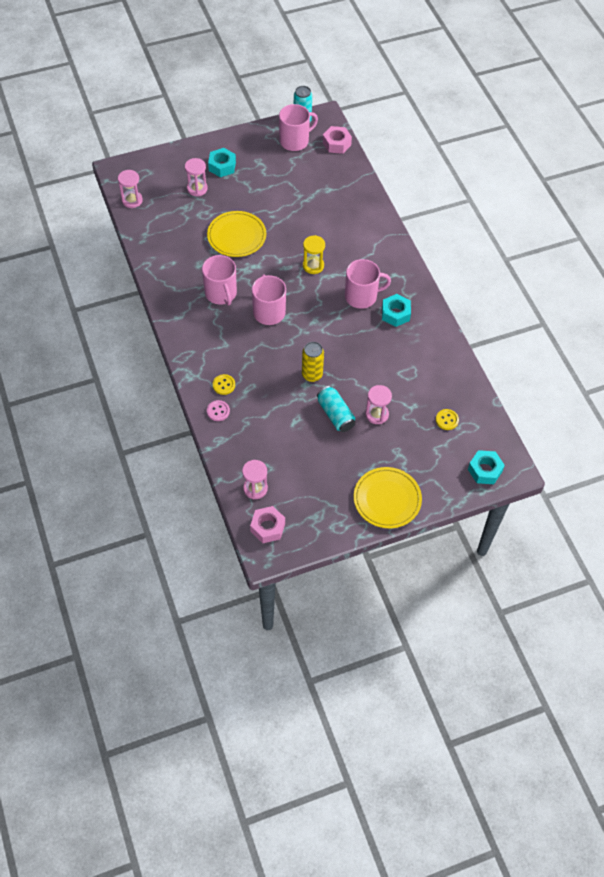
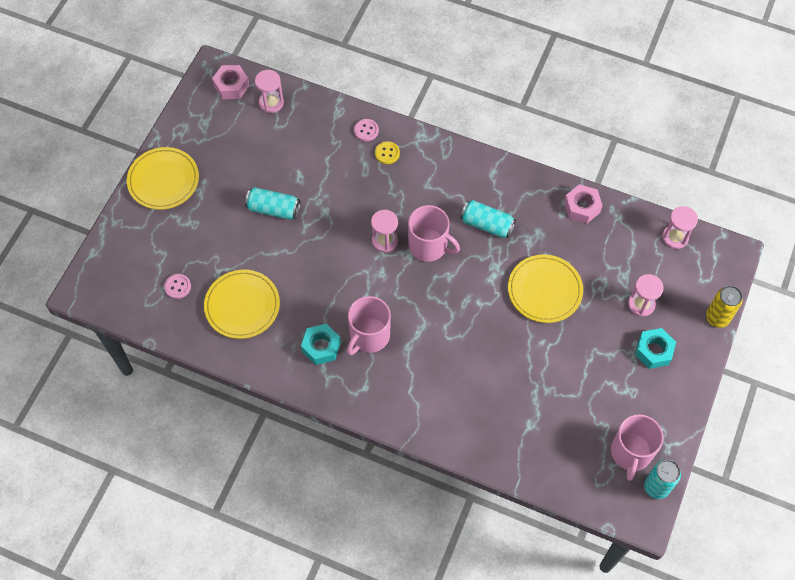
camera: 135 degrees right, 5 degrees up
pink mug [202,255,237,306] -> turquoise can [460,200,516,238]
yellow can [302,342,324,382] -> yellow can moved to [706,286,743,328]
yellow hourglass [303,235,325,274] -> none
pink nut [323,126,352,154] -> pink nut moved to [564,184,603,224]
pink hourglass [365,385,392,424] -> pink hourglass moved to [371,210,398,252]
yellow button [436,409,459,430] -> pink button [164,274,191,299]
turquoise nut [468,450,505,484] -> none
none -> yellow plate [204,270,280,339]

